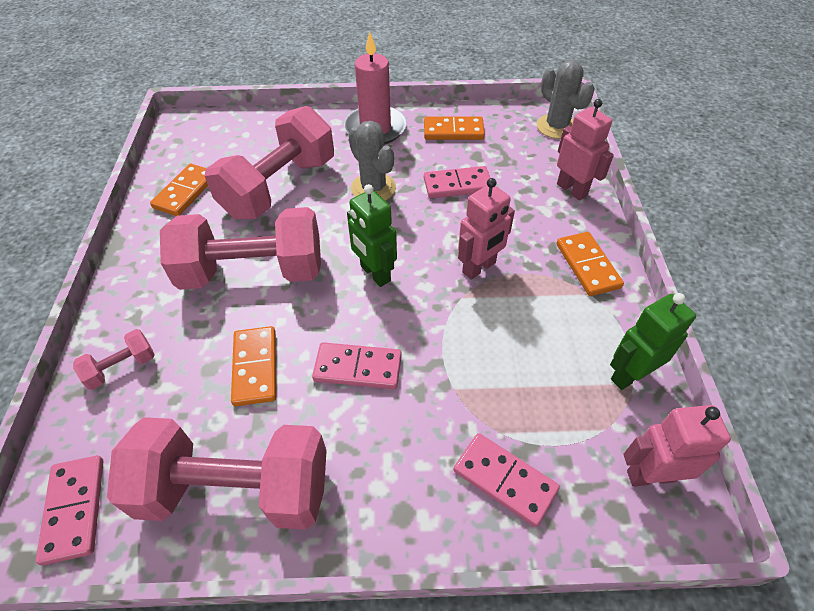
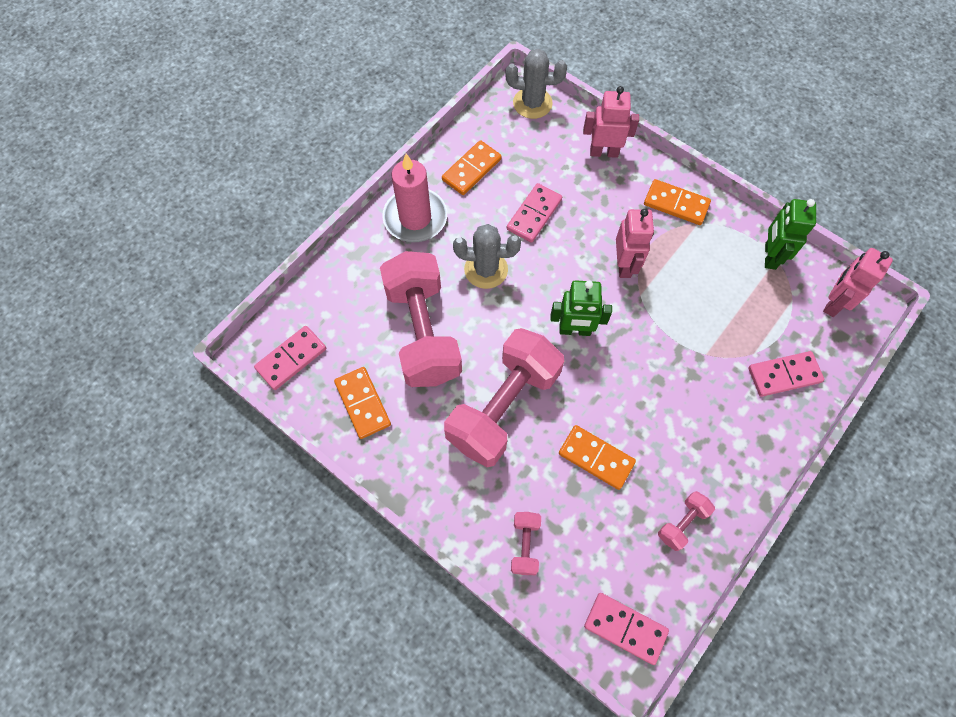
camera: 50 degrees left, 15 degrees up
pink dumbbell [107,417,327,530] -> pink dumbbell [658,491,715,551], size x0.42
pink domino [312,342,402,389] -> pink domino moved to [254,326,326,390]

